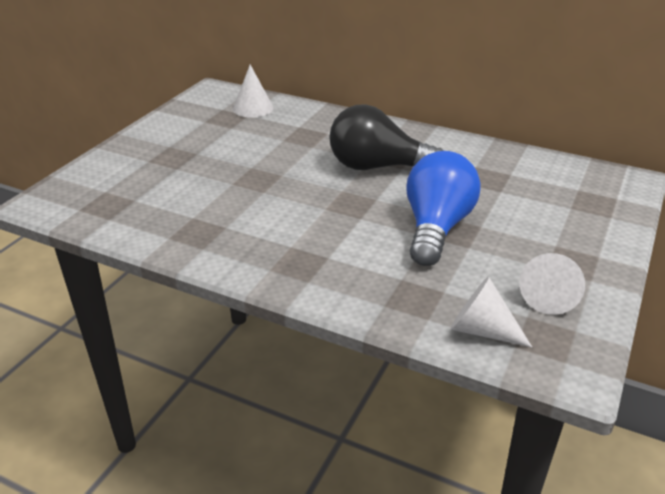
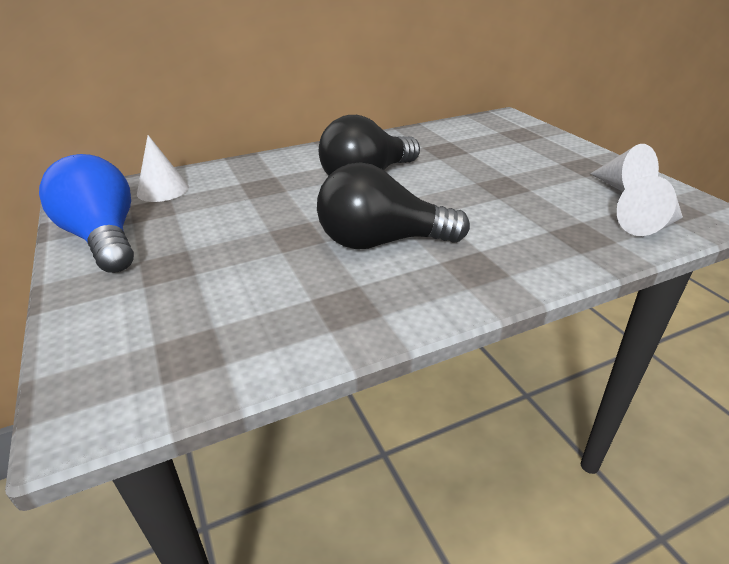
camera: 50 degrees left, 0 degrees up
blue light bulb [407,151,481,266] -> blue light bulb moved to [39,154,134,273]
none -> black light bulb [317,162,470,249]

